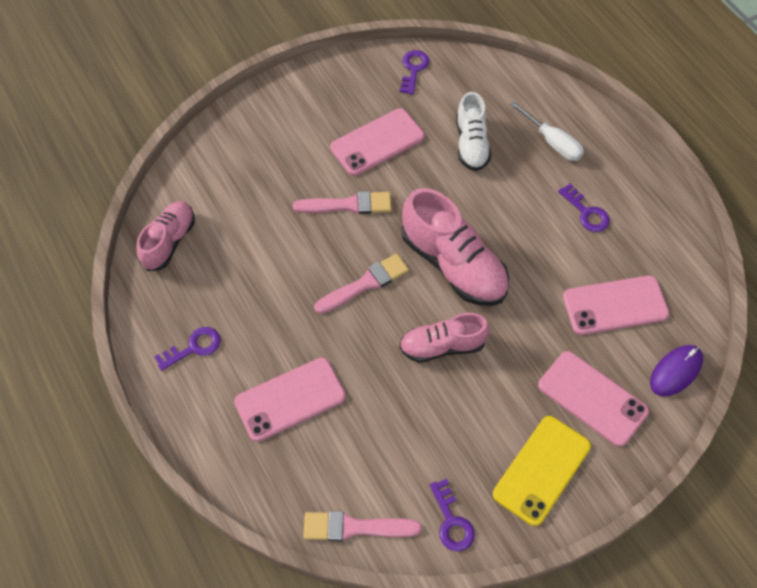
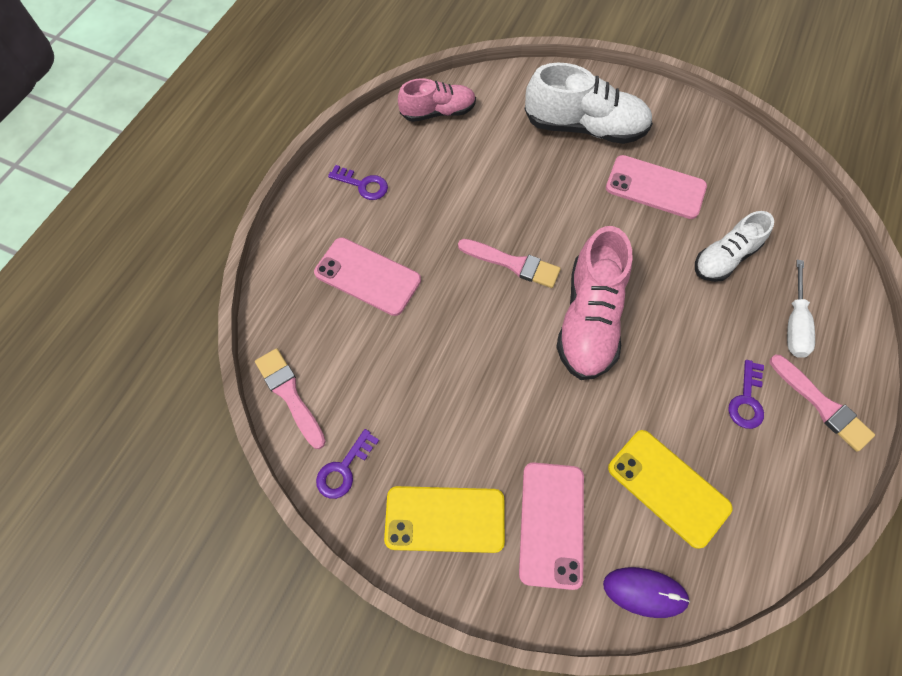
camera: 55 degrees right, 5 degrees up
pink brush [293,191,392,214] -> pink brush moved to [770,355,875,452]
pink shoe [399,313,489,363] -> none
purple key [400,50,429,95] -> none
pink phone [563,275,669,335] -> yellow phone [608,430,732,549]
none -> white shoe [525,63,653,144]

